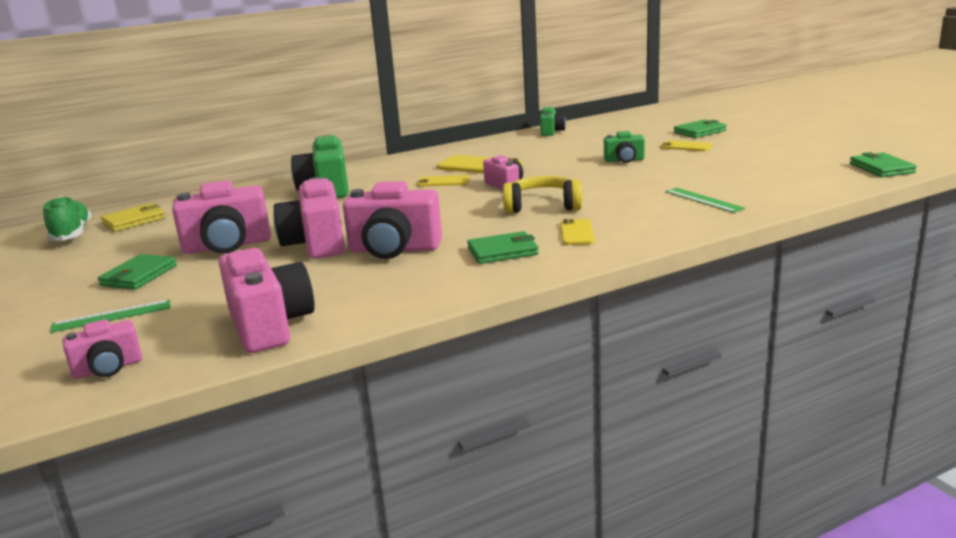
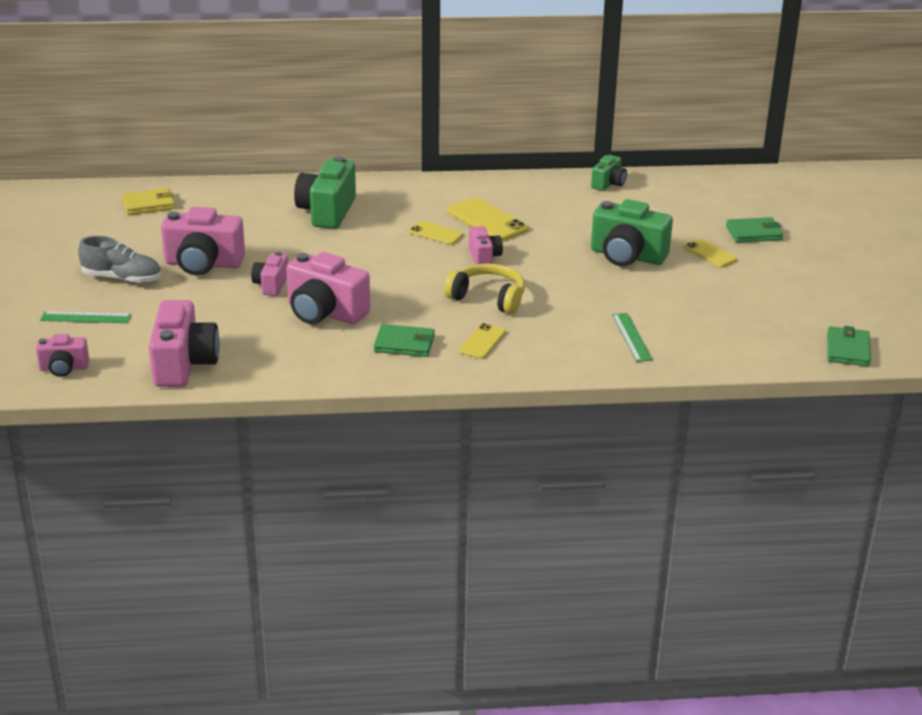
camera: 20 degrees right, 10 degrees up
green shoe [43,196,92,241] -> none
green wallet [98,254,177,290] -> grey shoe [78,236,161,283]
pink camera [273,177,345,258] -> pink camera [251,251,288,296], size x0.55
green camera [604,131,645,163] -> green camera [591,199,673,266], size x1.81

